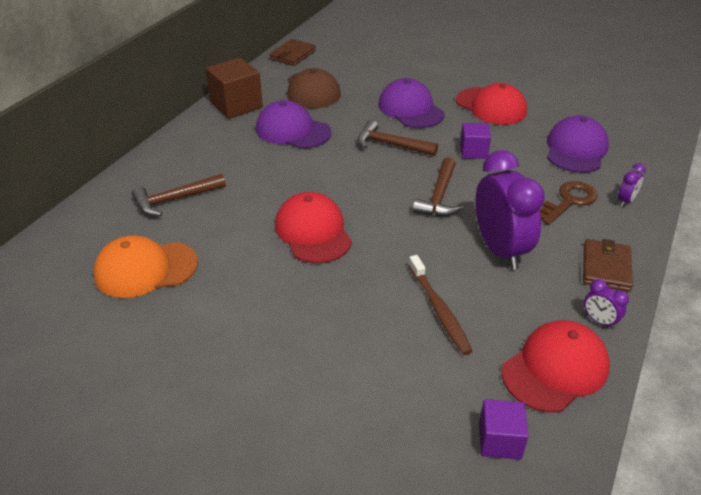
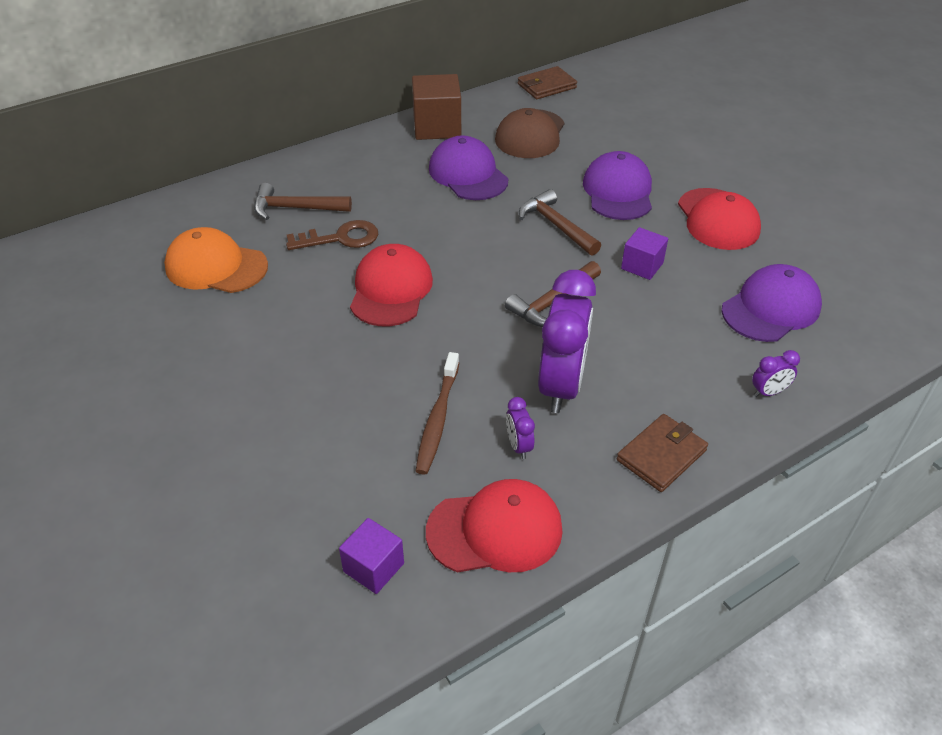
camera: 30 degrees right, 5 degrees up
brown key [540,181,598,225] -> brown key moved to [286,220,378,250]
purple clock [584,279,629,329] -> purple clock moved to [506,397,535,459]

